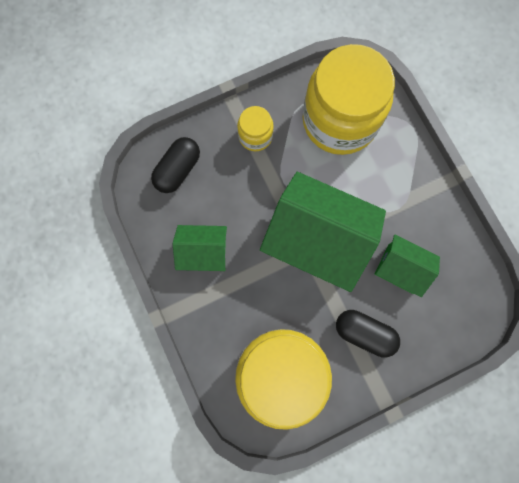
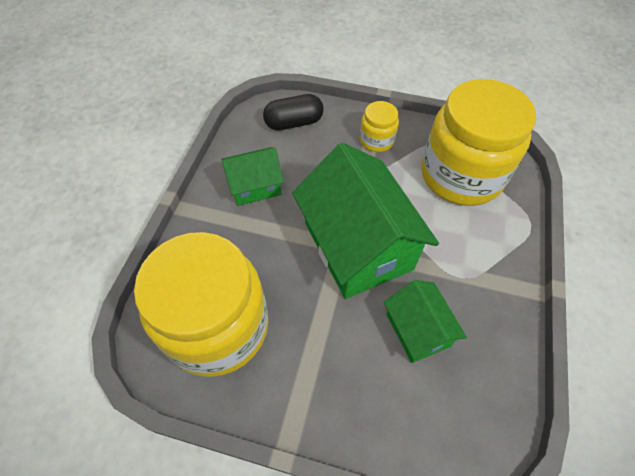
camera: 40 degrees right, 20 degrees down
green house [173,225,227,271] -> green house turned 60 degrees counterclockwise [221,147,284,206]
black capsule [336,310,400,358] -> none

